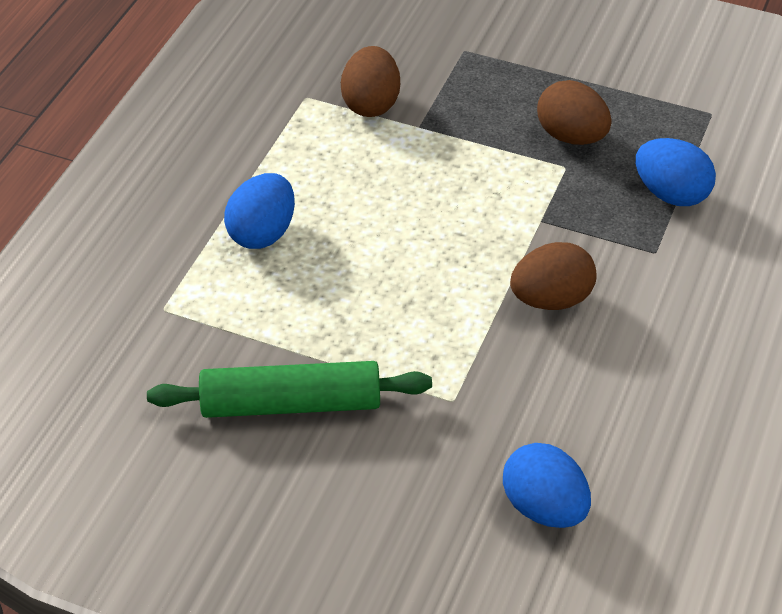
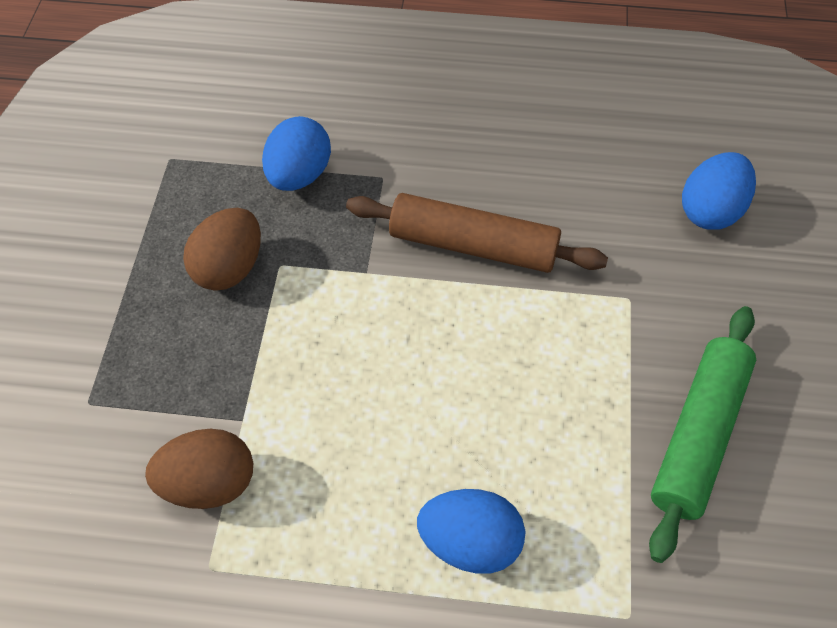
camera: 105 degrees left, 10 degrees up
green rolling pin [147,361,432,418] -> green rolling pin turned 45 degrees clockwise [649,306,756,563]
brown egg [510,242,597,310] -> brown rolling pin [346,193,608,273]

